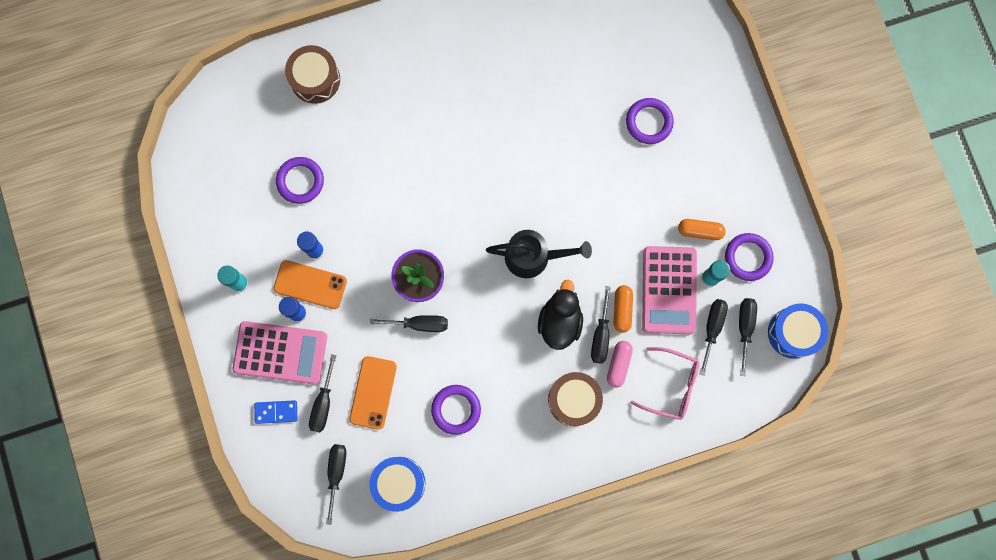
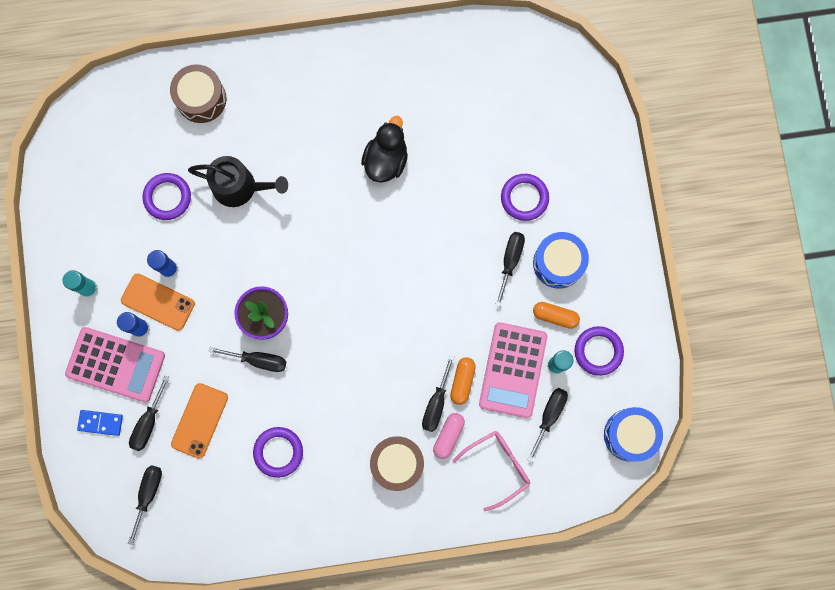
camera: 10 degrees right, 0 degrees up
blue drum [370,457,425,512] -> blue drum moved to [533,232,589,289]
black watering can [486,230,592,278] -> black watering can moved to [188,156,288,207]
black duck [538,280,583,350] -> black duck moved to [361,116,408,183]
pink glasses [630,347,699,420] -> pink glasses turned 60 degrees counterclockwise [452,431,530,511]
black screwdriver [739,298,757,376] -> black screwdriver moved to [495,232,525,307]

